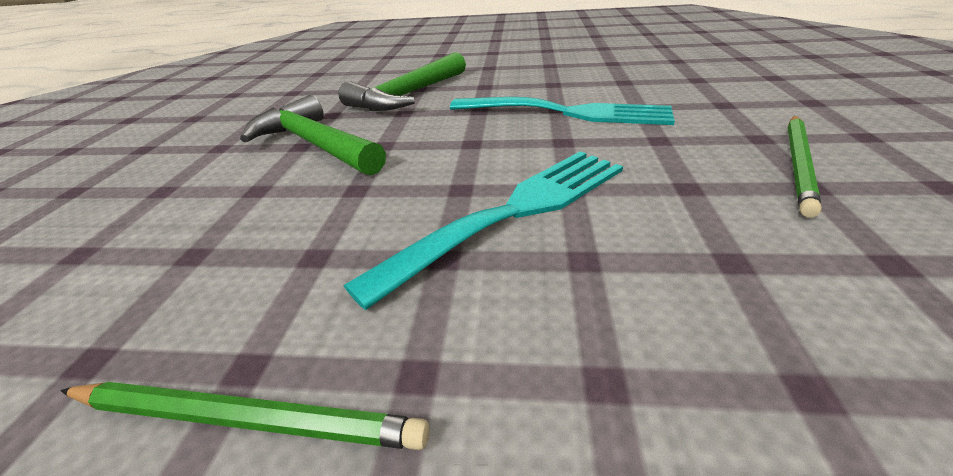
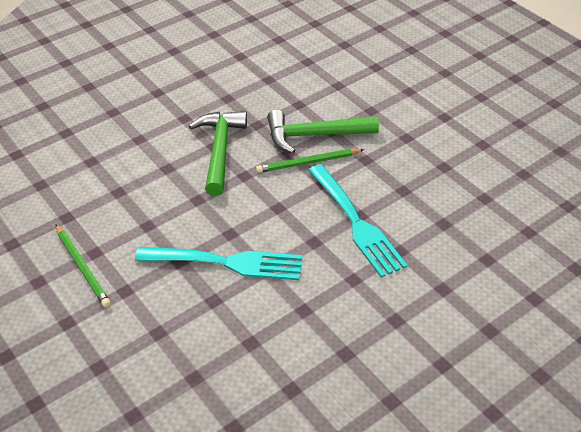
camera: 45 degrees right, 10 degrees up
green pencil [788,116,822,217] -> green pencil moved to [256,149,364,173]

